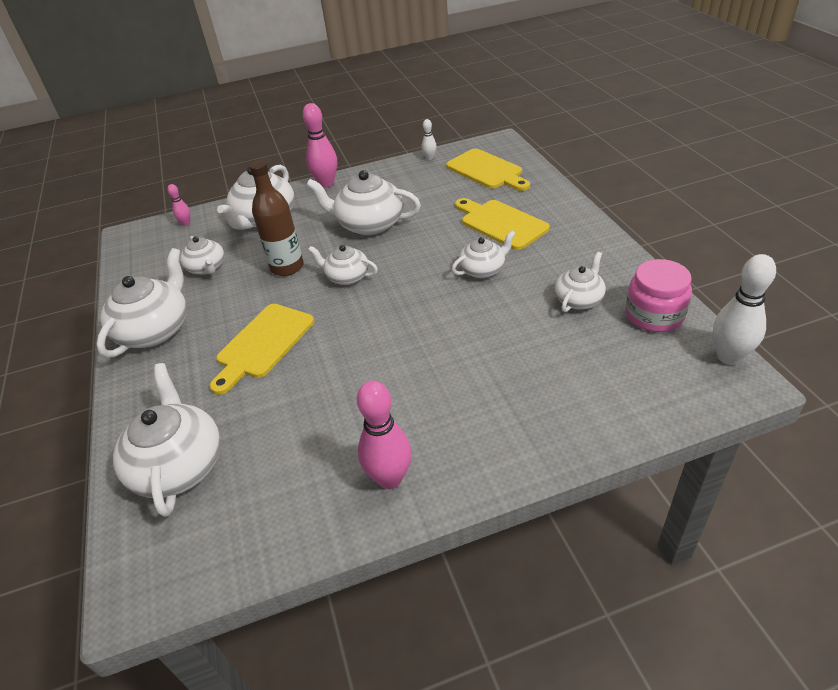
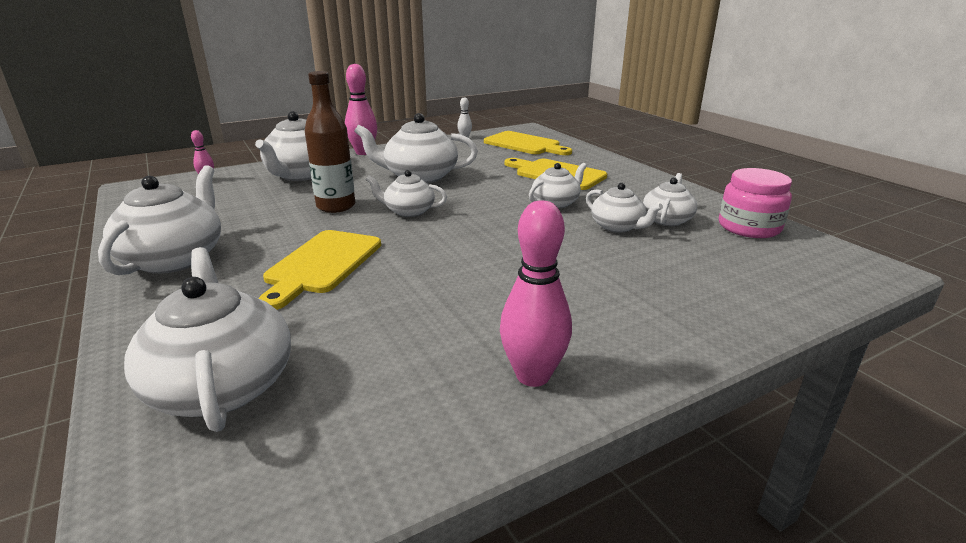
camera: 15 degrees left, 15 degrees down
white teapot [180,236,224,275] -> white teapot moved to [586,183,663,233]
white bowling pin [713,254,776,365] -> none

